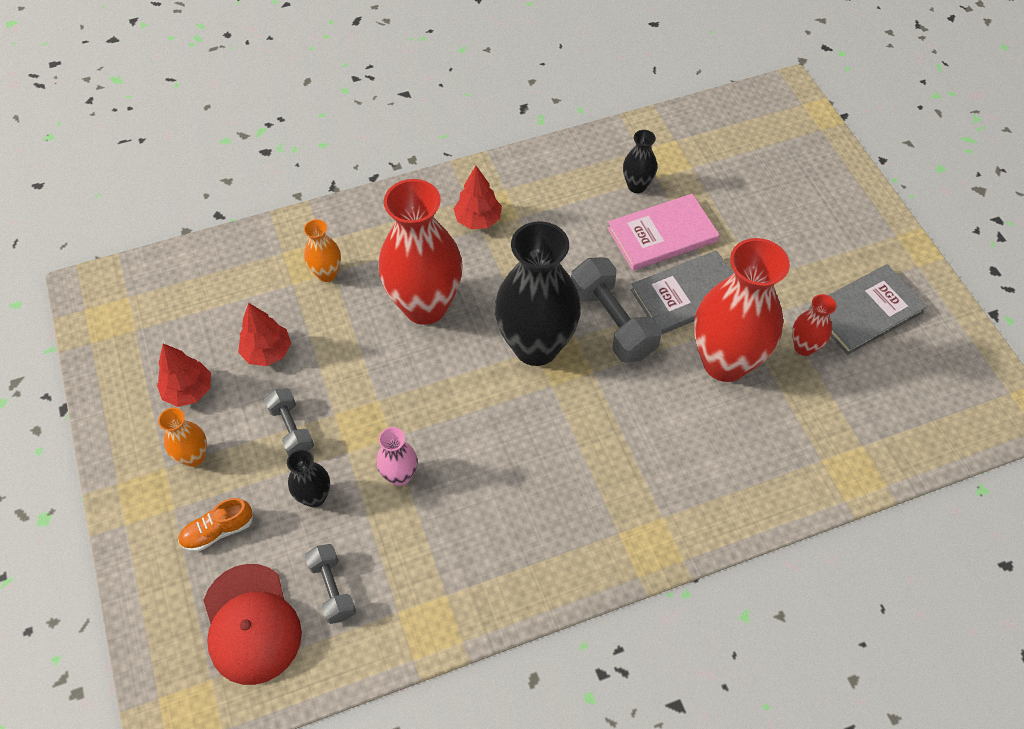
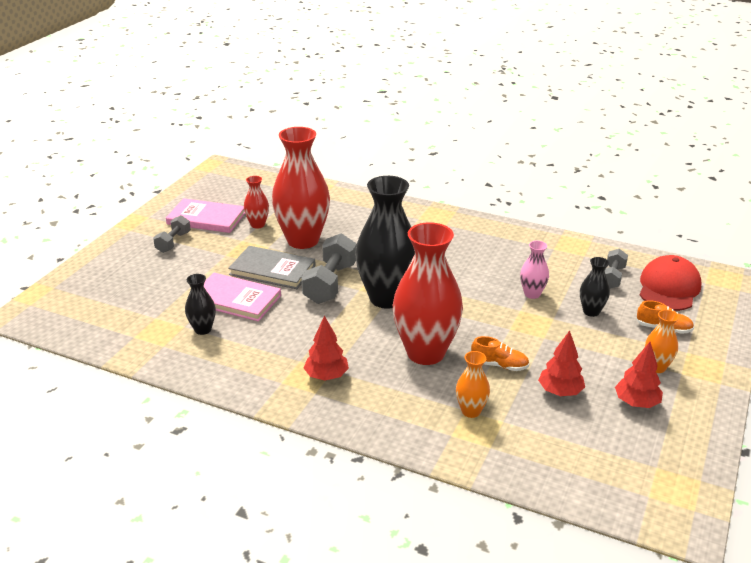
camera: 135 degrees left, 25 degrees down
grey dumbbell [264,388,314,456] -> grey dumbbell moved to [153,215,191,253]
grey book [809,264,928,355] -> pink book [166,198,245,233]
none -> orange shoe [471,336,529,371]

